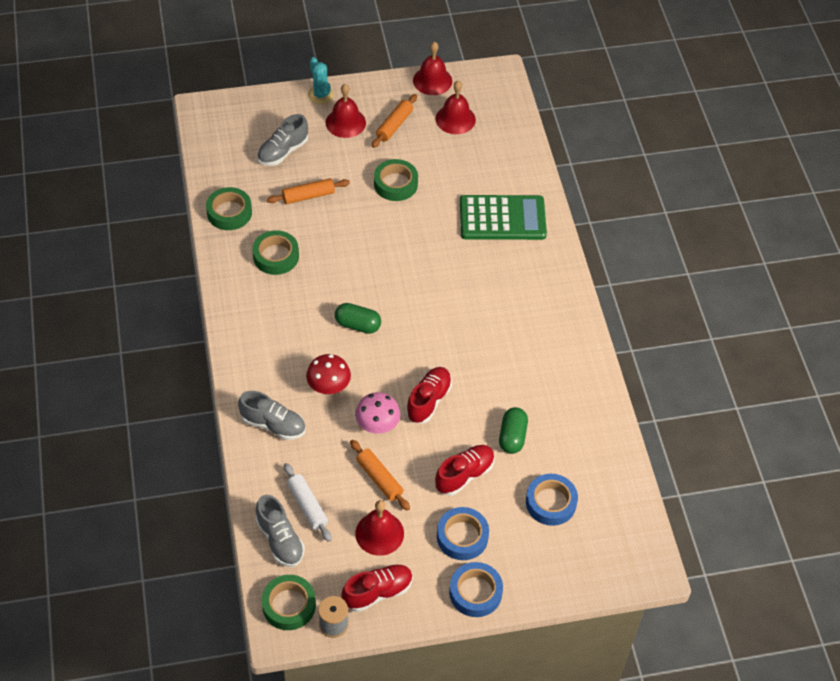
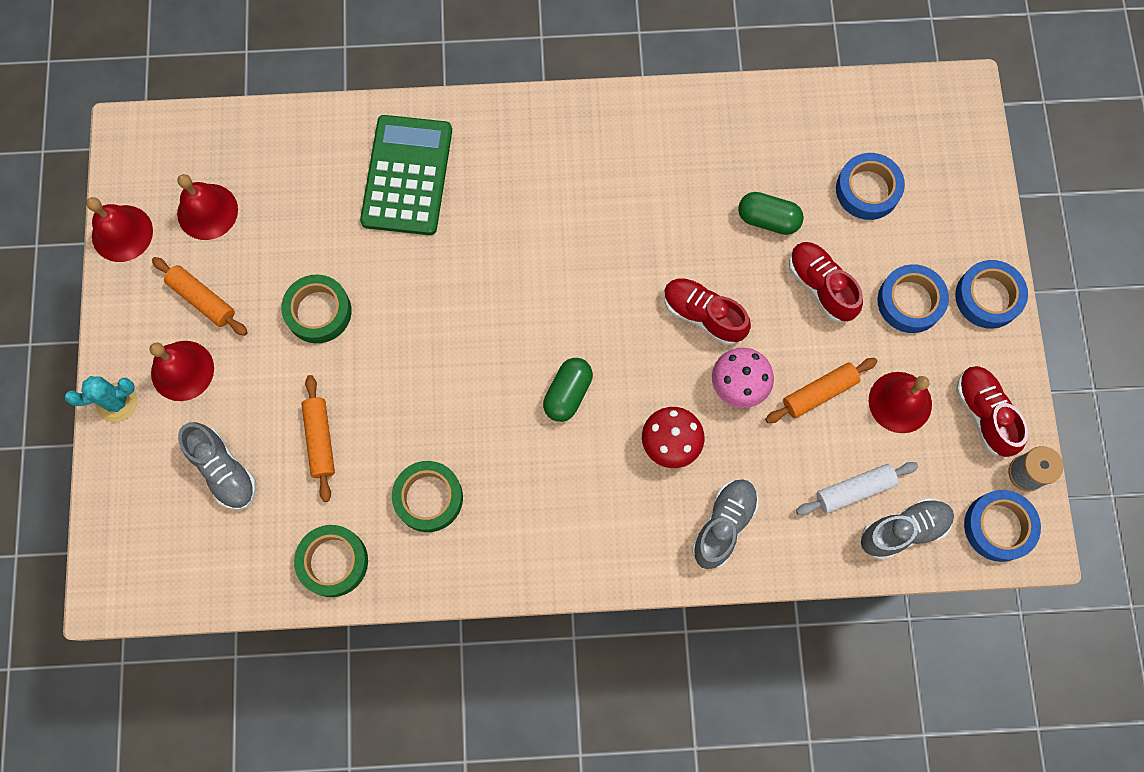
camera: 80 degrees left, 20 degrees up
green tape [262,575,316,630] -> blue tape [964,490,1041,562]

